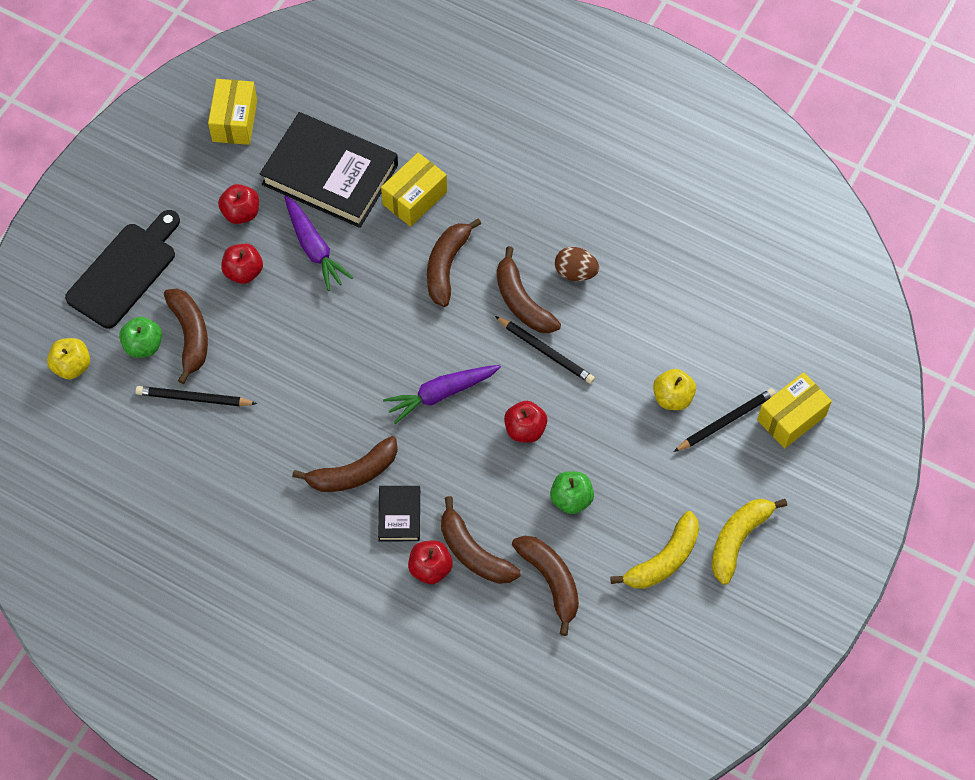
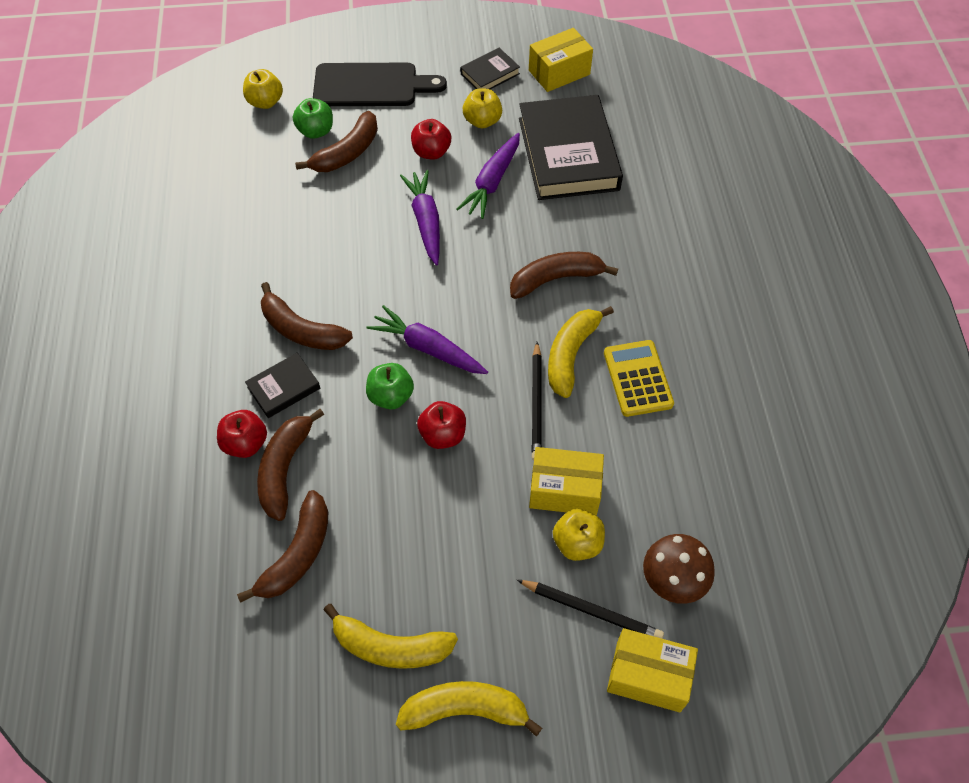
camera: 55 degrees right, 5 degrees down
black pencil [135,386,257,406] -> none
red apple [218,184,259,224] -> yellow apple [463,88,502,128]
yellow box [381,153,447,227] -> yellow box moved to [529,447,604,515]
brown banana [497,246,561,333] -> yellow banana [548,306,614,398]
green apple [550,471,594,514] -> green apple moved to [366,363,414,409]
brown egg [555,247,599,281] -> yellow calculator [604,340,674,417]
none -> purple carrot [400,170,440,266]
none -> black book [461,48,520,89]
none -> brown mushroom [643,534,715,604]

